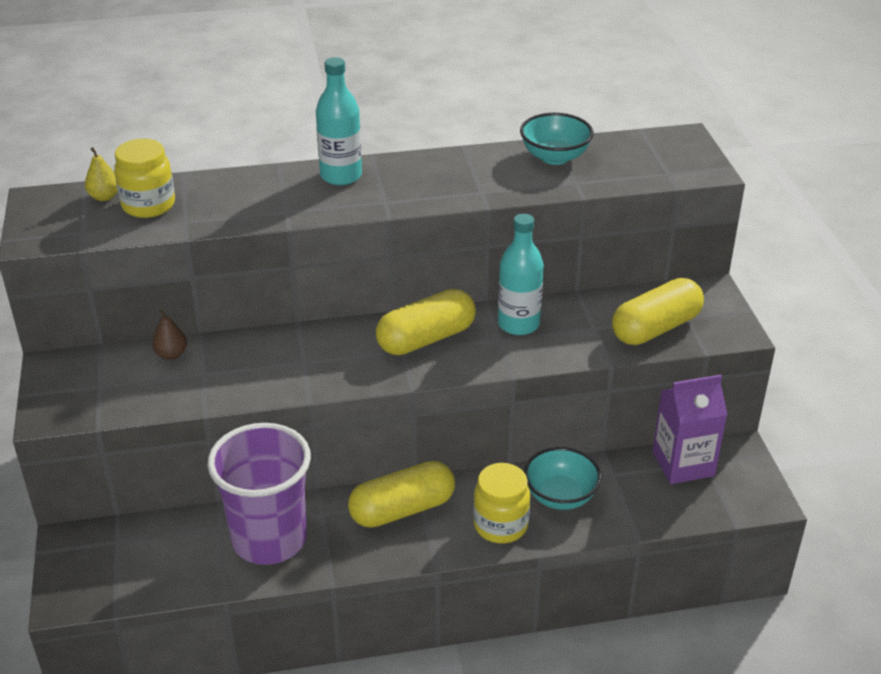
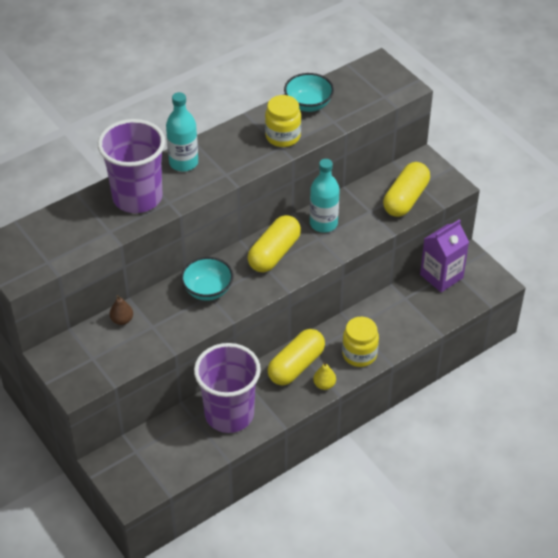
camera: 25 degrees left, 10 degrees up
yellow pear [85,147,118,201] -> yellow pear moved to [313,362,336,390]
yellow jar [114,138,175,218] -> yellow jar moved to [265,95,301,147]
turquoise bowl [524,447,602,510] -> turquoise bowl moved to [181,257,233,301]
none -> purple cup [98,119,165,213]

